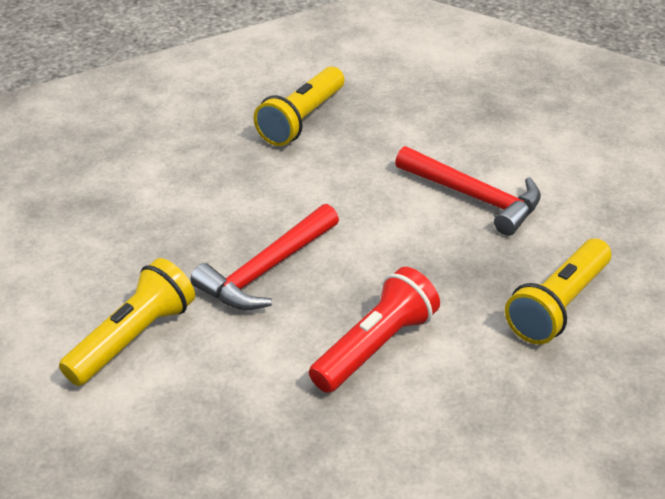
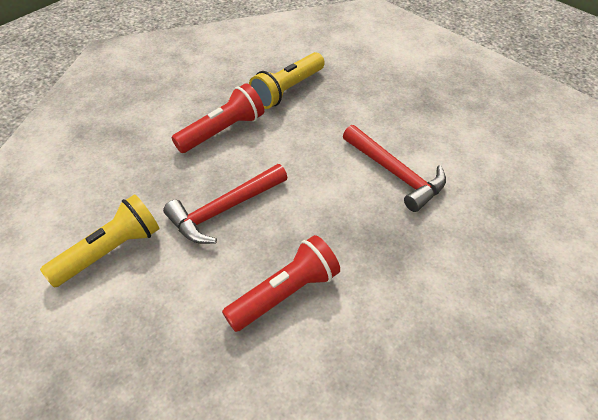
camera: 10 degrees right, 10 degrees up
yellow flashlight [505,239,611,344] -> none
none -> red flashlight [172,83,264,153]

